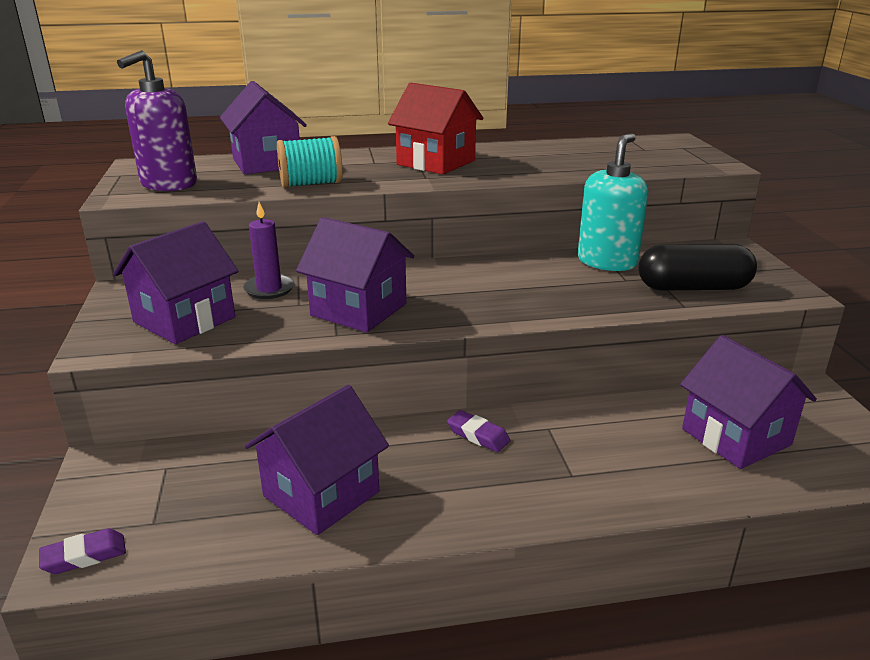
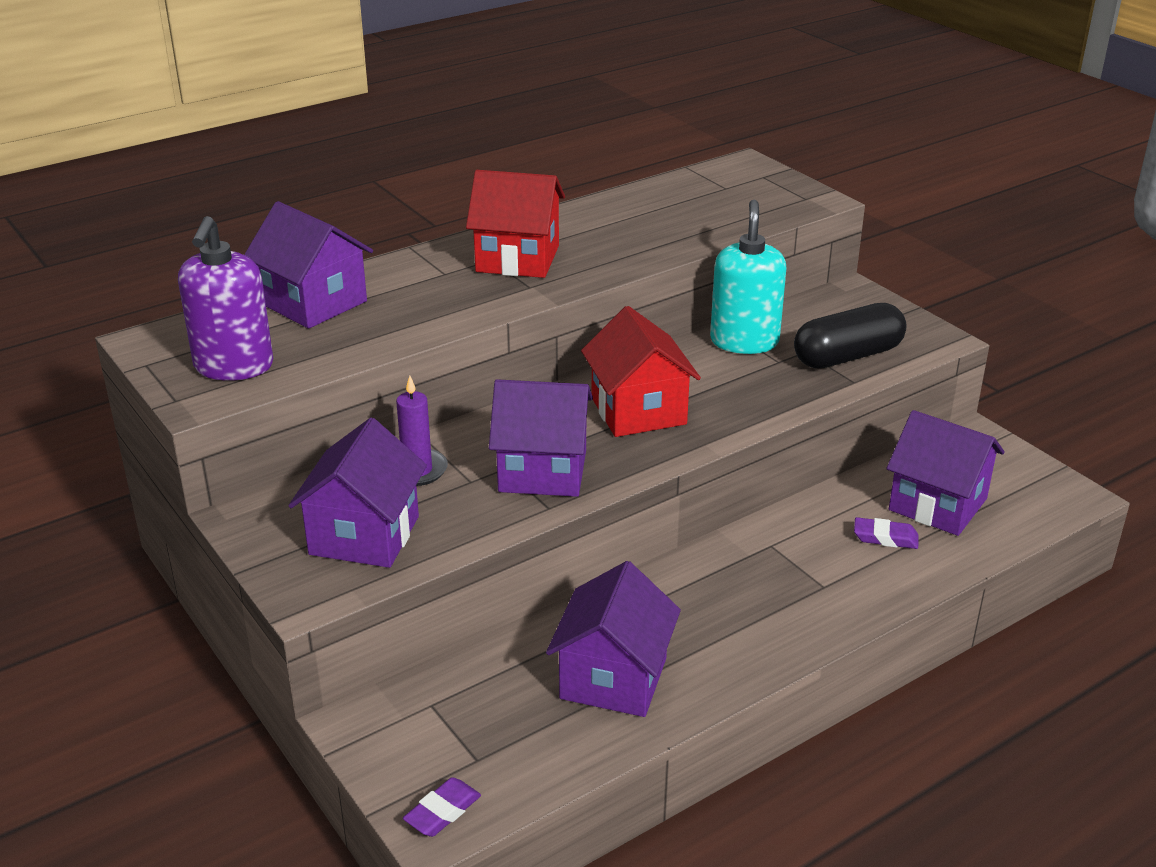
camera: 25 degrees left, 5 degrees up
turquoise spool [277,136,343,188] -> none
purple eraser [447,410,510,452] -> purple eraser moved to [854,517,918,549]
none -> red house [581,306,701,437]

